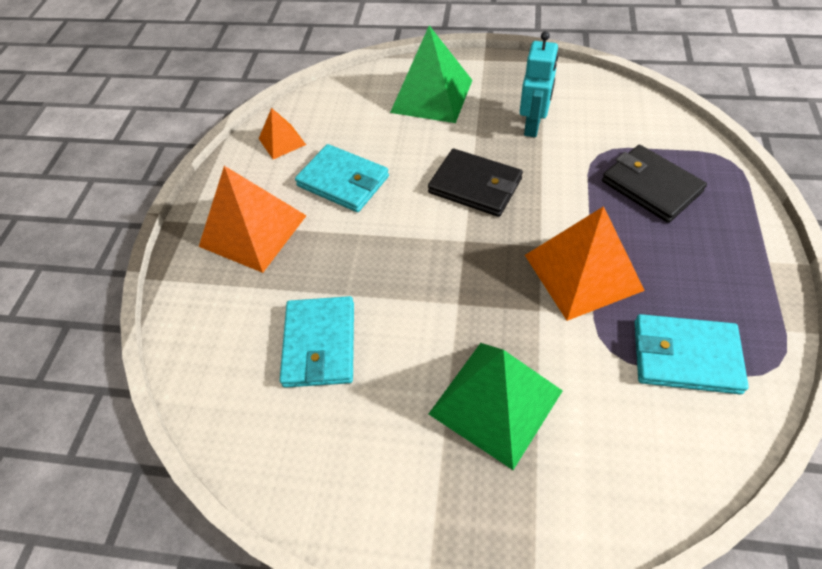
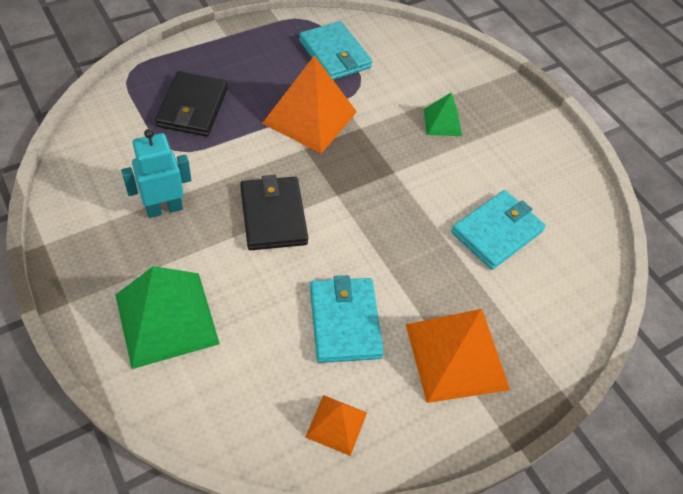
camera: 140 degrees left, 0 degrees up
green pyramid [429,343,563,470] -> green pyramid [424,92,462,136], size x0.52

